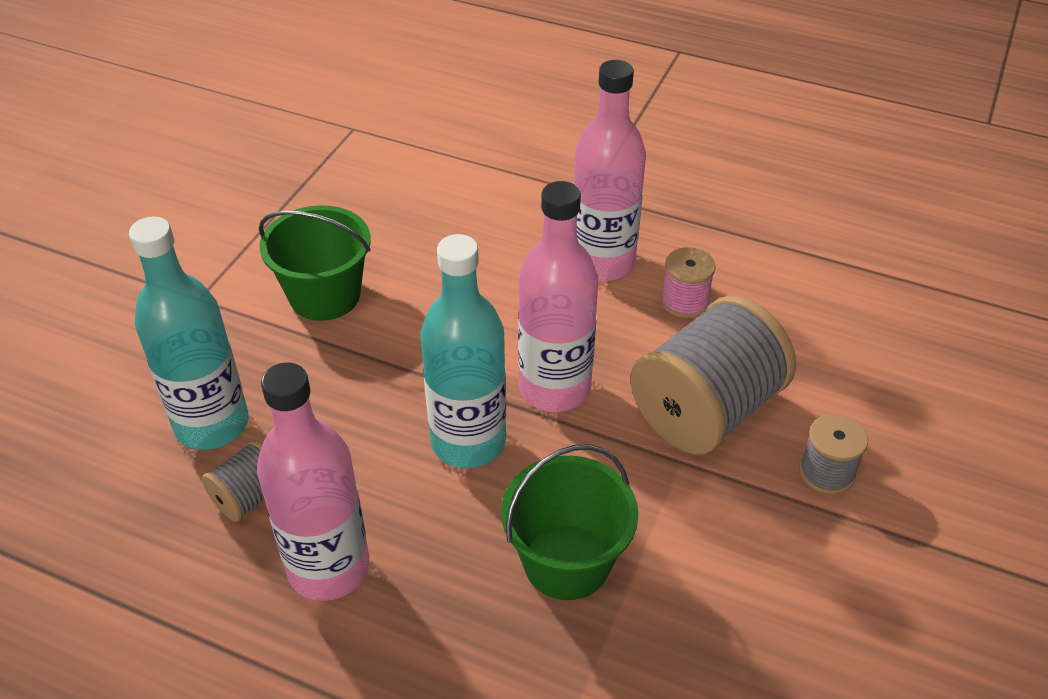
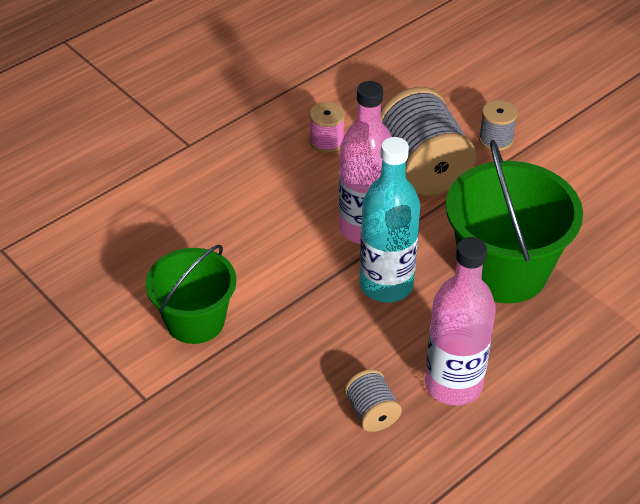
camera: 65 degrees left, 0 degrees up
turquoise bottle [129,217,249,450] -> none
green bucket [501,444,639,600] -> green bucket [446,140,583,303], size x1.53
pink bottle [574,60,646,281] -> none

